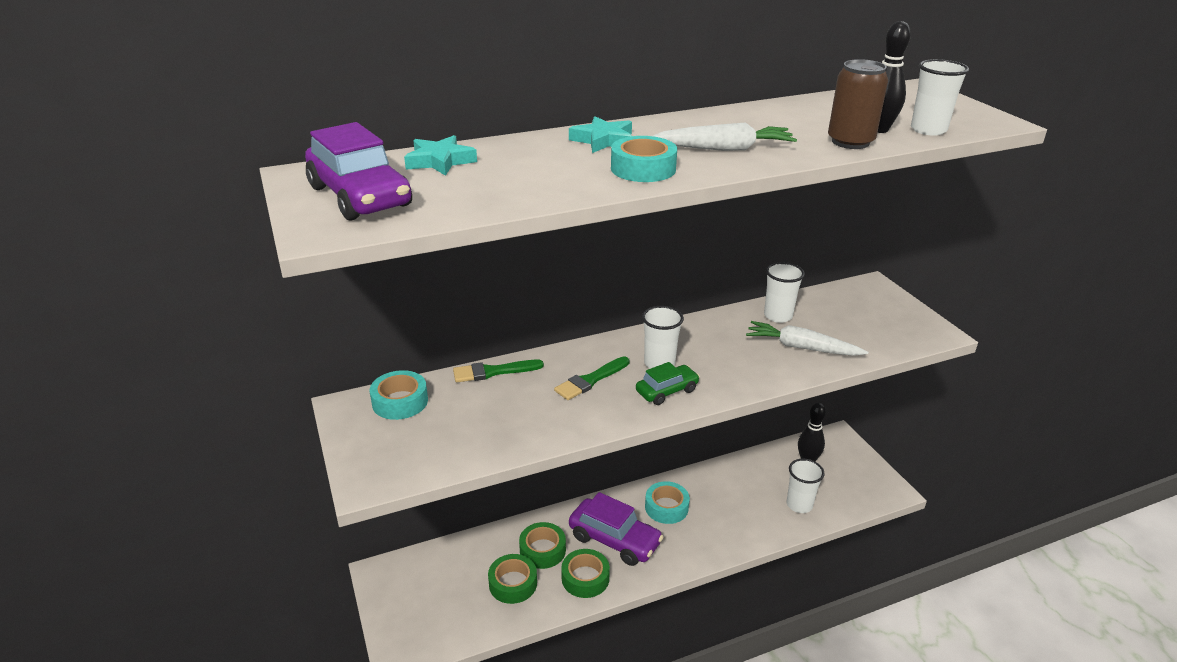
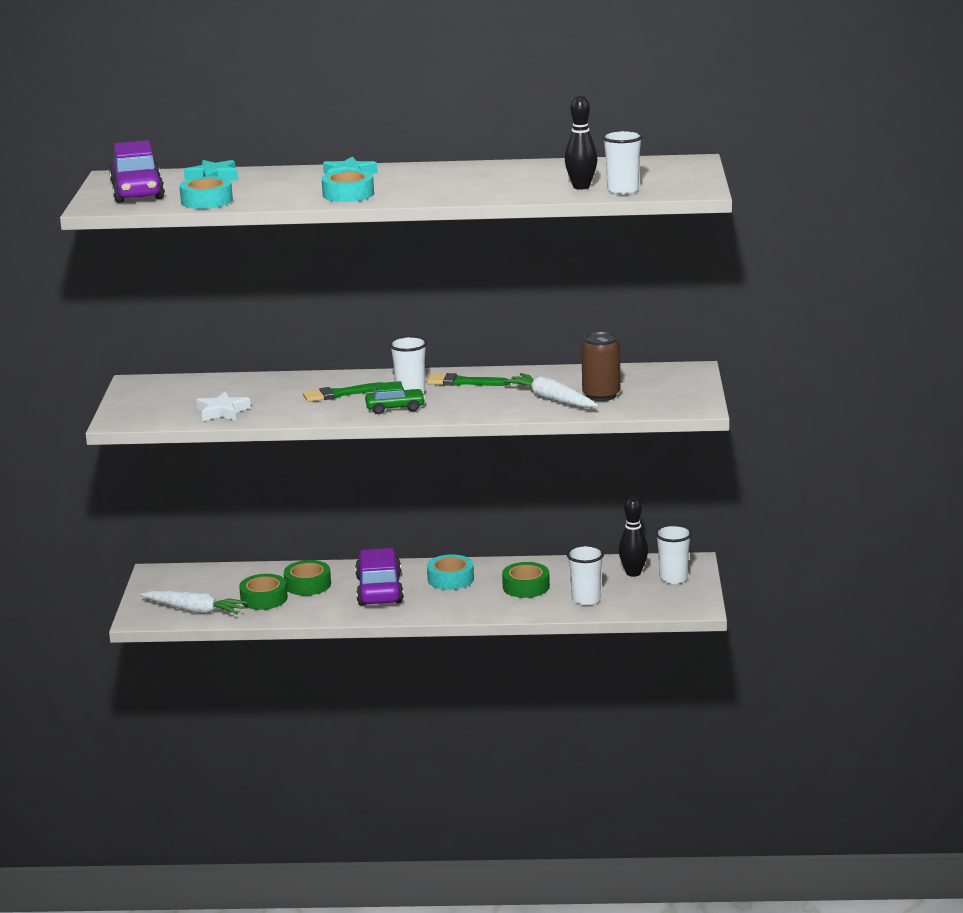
camera: 25 degrees right, 10 degrees down
turquoise tape [370,370,428,420] -> turquoise tape moved to [179,176,233,209]
green brush [453,360,544,382] -> green brush moved to [426,373,510,386]
green tape [561,549,610,598] -> green tape moved to [502,562,550,598]
purple car [569,492,663,566] -> purple car turned 150 degrees counterclockwise [355,548,404,606]
white carrot [653,122,797,151] -> white carrot moved to [141,591,247,614]
white cup [764,262,805,323] -> white cup moved to [655,525,692,584]
brown can [828,59,888,149] -> brown can moved to [581,332,620,401]
none -> white star [196,391,251,421]

